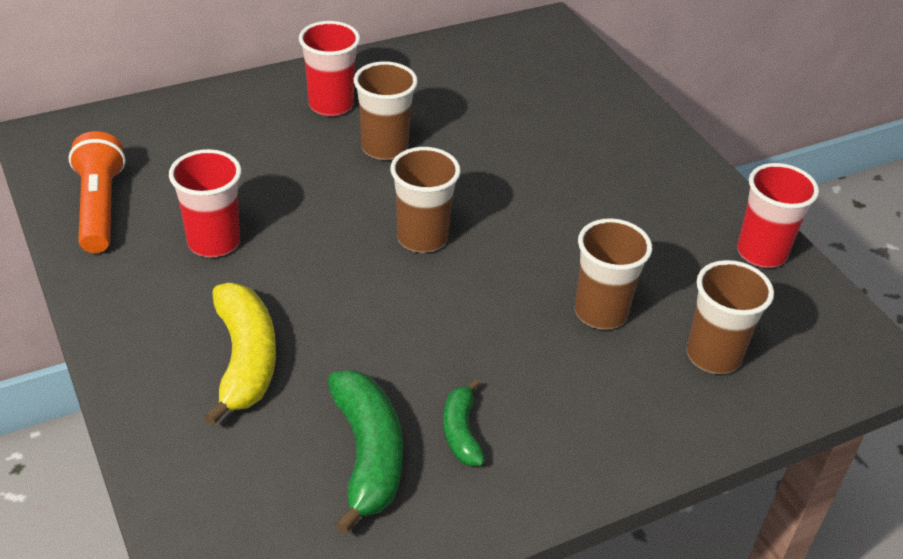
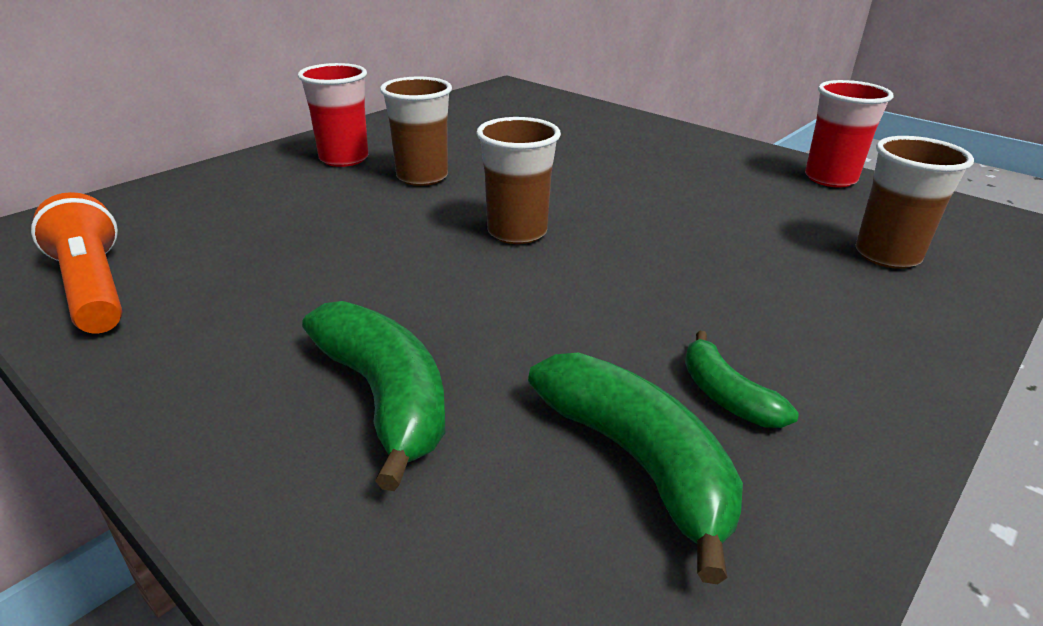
camera: 20 degrees left, 10 degrees down
red cup [169,149,241,257] -> none
yellow banana [204,283,276,425] -> green banana [302,301,445,491]
brown cup [575,218,652,329] -> none

